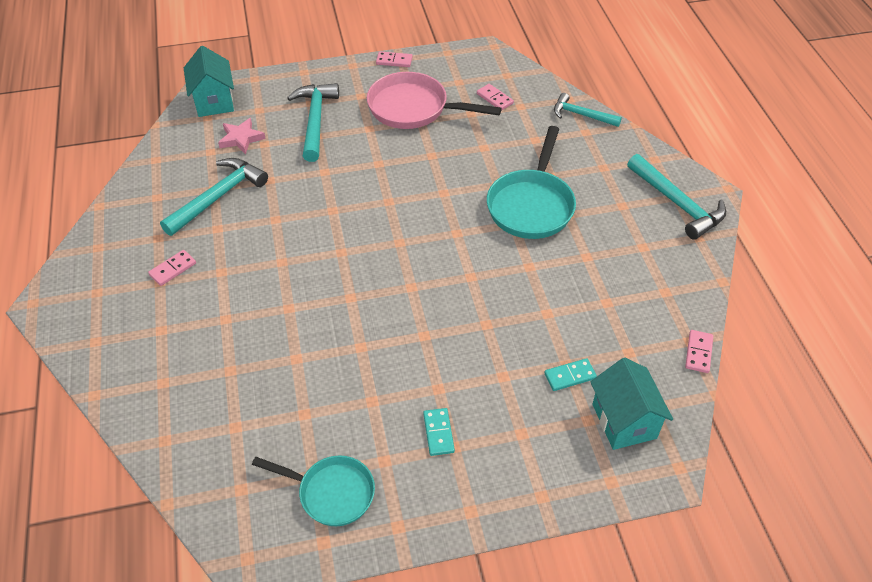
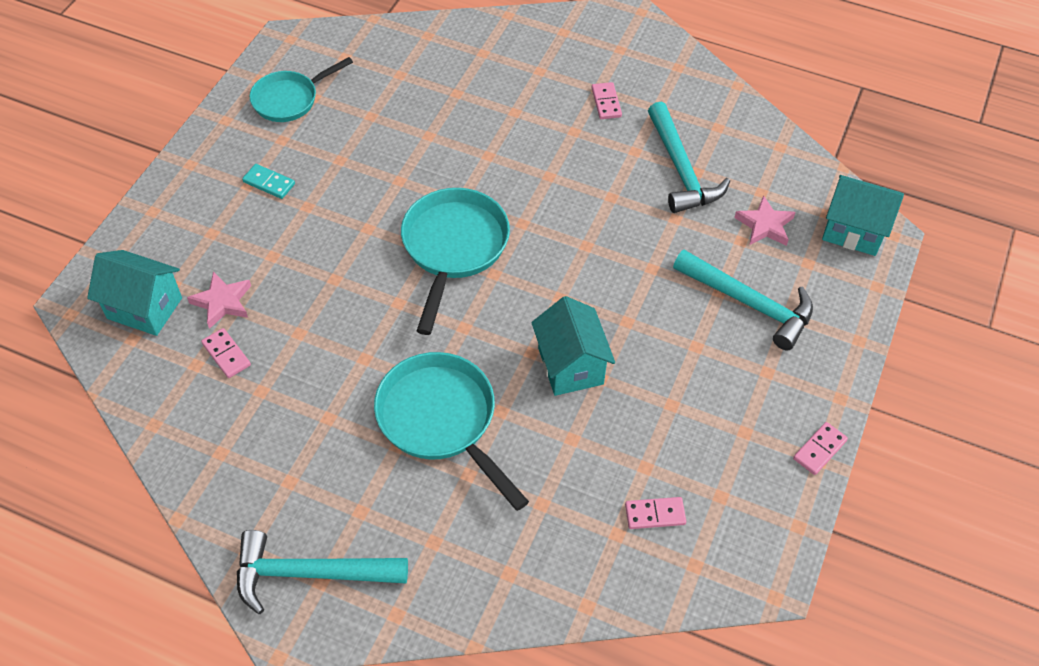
camera: 125 degrees right, 5 degrees up
pink pan [367,72,502,129] -> none
turquoise domino [544,358,597,391] -> pink star [187,271,251,329]
turquoise hammer [554,93,622,127] -> none
pink domino [685,330,713,373] -> pink domino moved to [201,328,251,378]
none -> turquoise pan [401,188,510,335]
none -> turquoise house [531,296,615,396]

